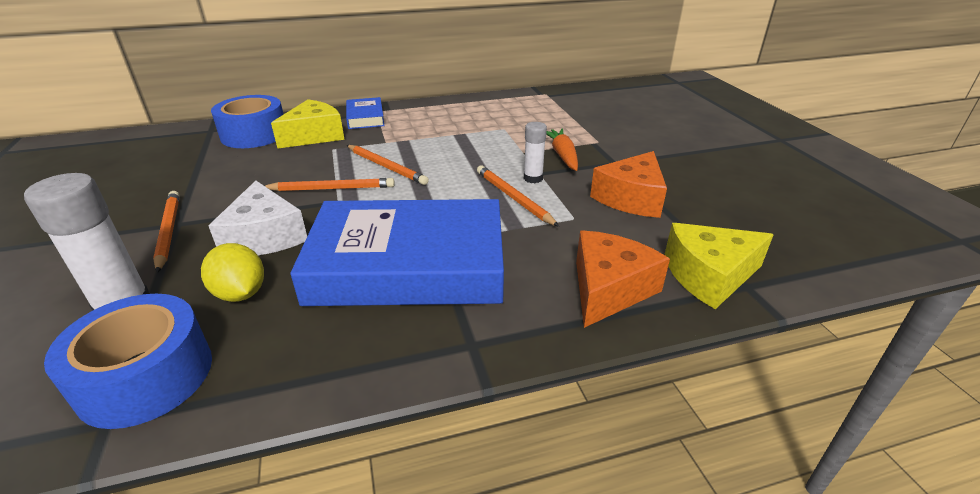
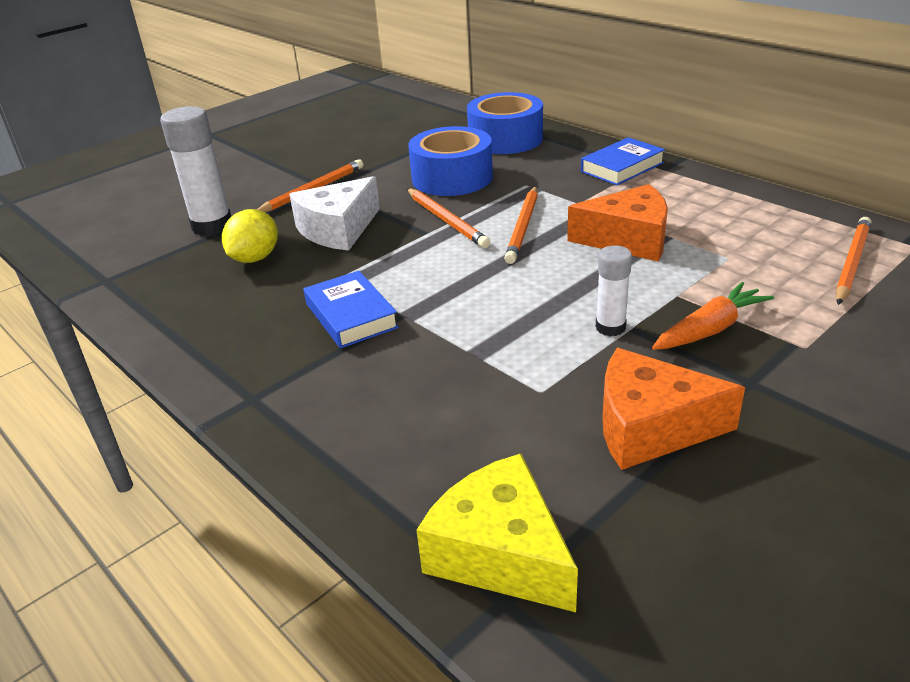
camera: 65 degrees right, 0 degrees up
blue tape [44,294,212,429] -> blue tape moved to [408,126,493,196]
yellow cheese [271,99,345,149] -> none
blue book [290,199,504,306] -> blue book [303,271,399,348], size x0.45
orange pencil [477,166,559,227] -> orange pencil moved to [835,217,871,305]
orange cheese [576,230,670,328] -> orange cheese moved to [567,184,668,261]

